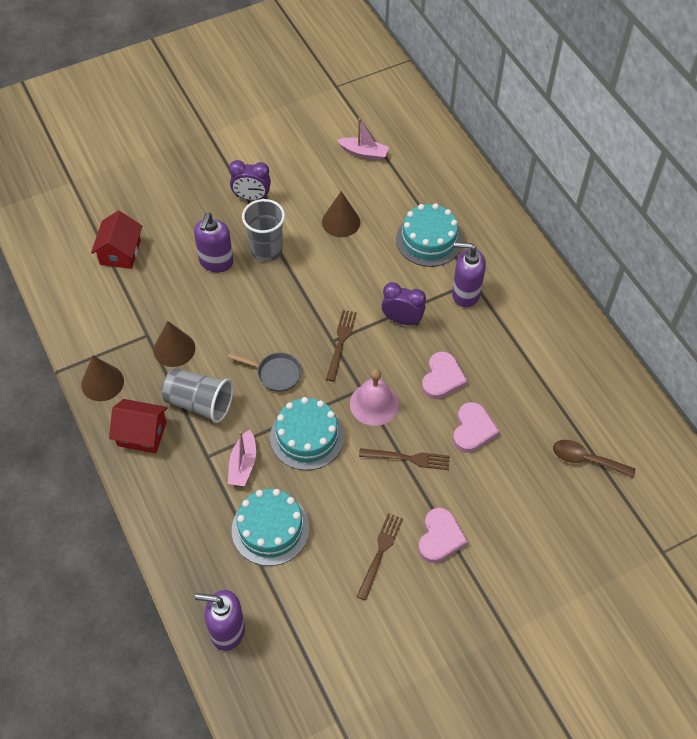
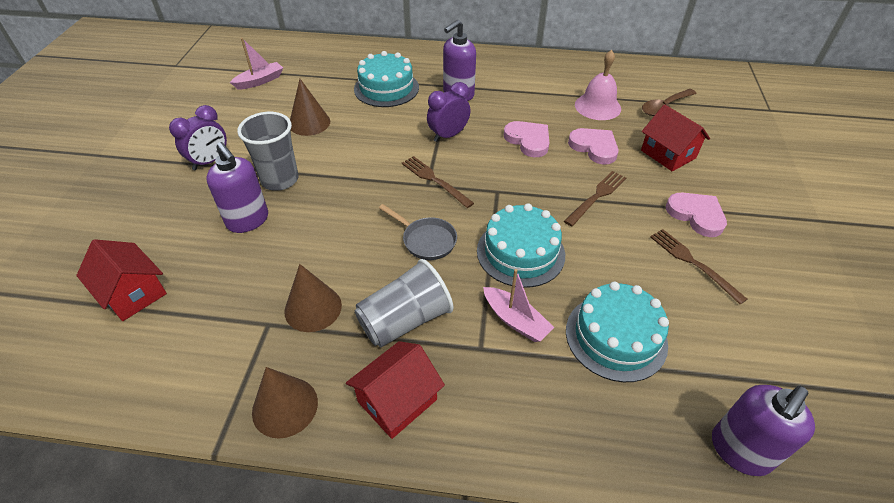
camera: 55 degrees left, 10 degrees down
grey pan [228,352,302,392] -> grey pan turned 75 degrees clockwise [379,204,457,260]
pink bell [350,369,399,426] -> pink bell moved to [575,50,621,120]
none -> red house [641,104,710,171]

